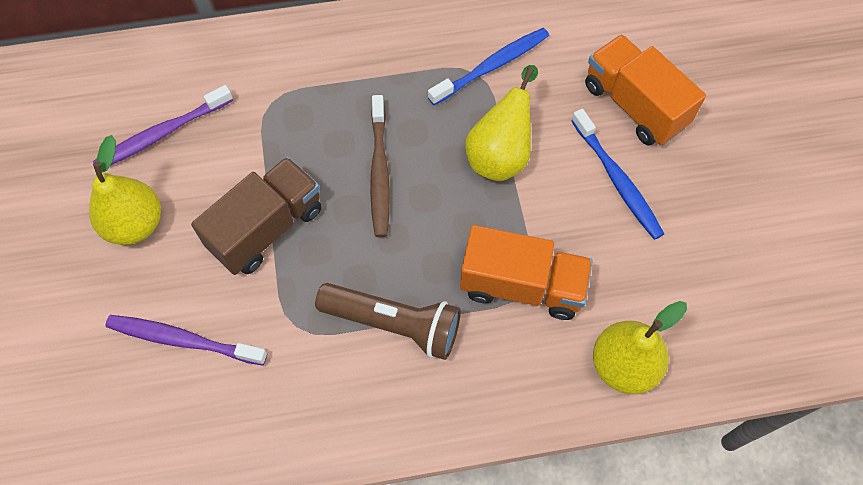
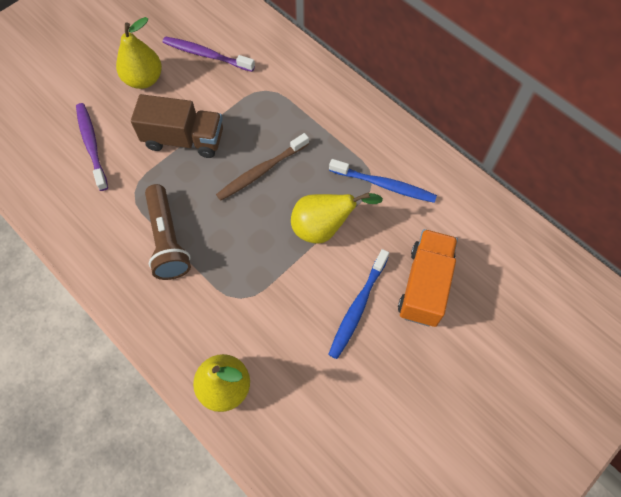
camera: 55 degrees right, 0 degrees up
orange truck [460,225,593,320] -> none

